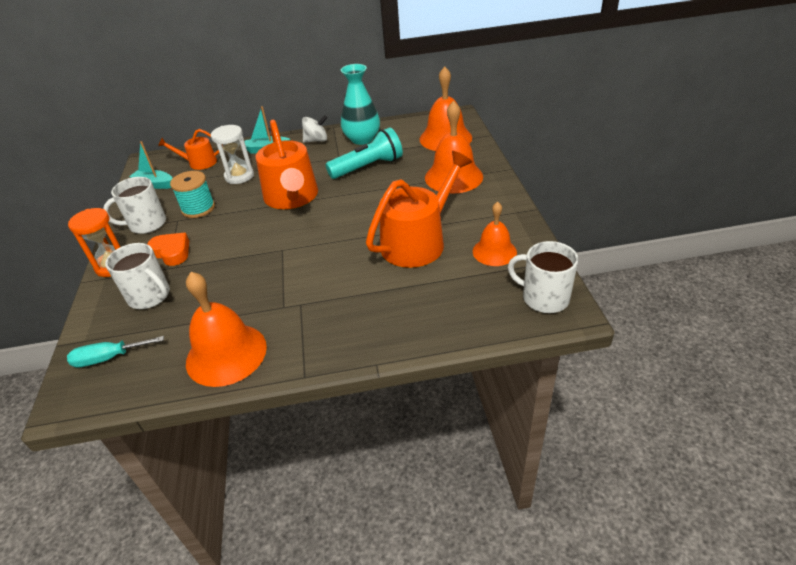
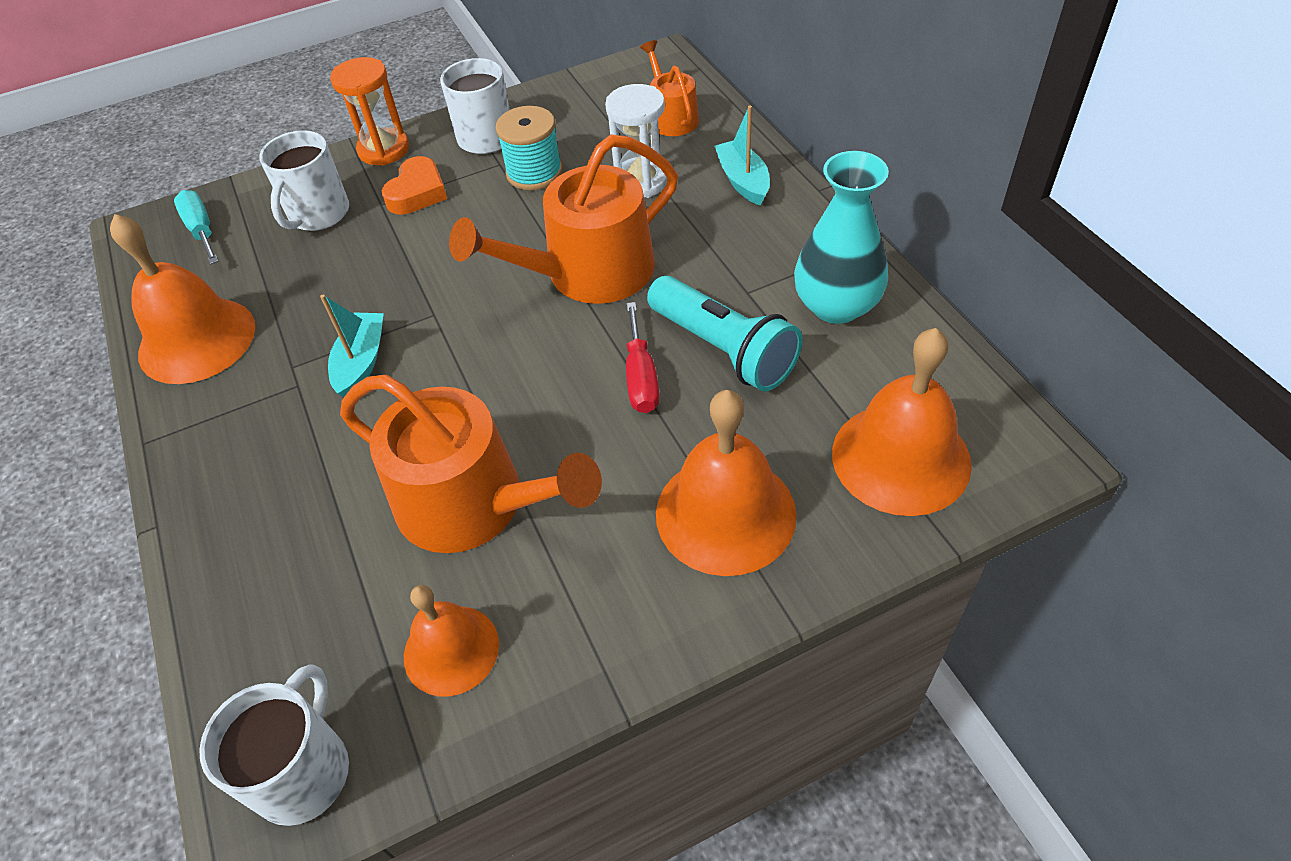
camera: 75 degrees right, 10 degrees up
turquoise boat [129,141,173,189] -> turquoise boat moved to [320,295,384,397]
white spinning top [302,115,327,143] -> none
none -> red screwdriver [626,302,659,413]

